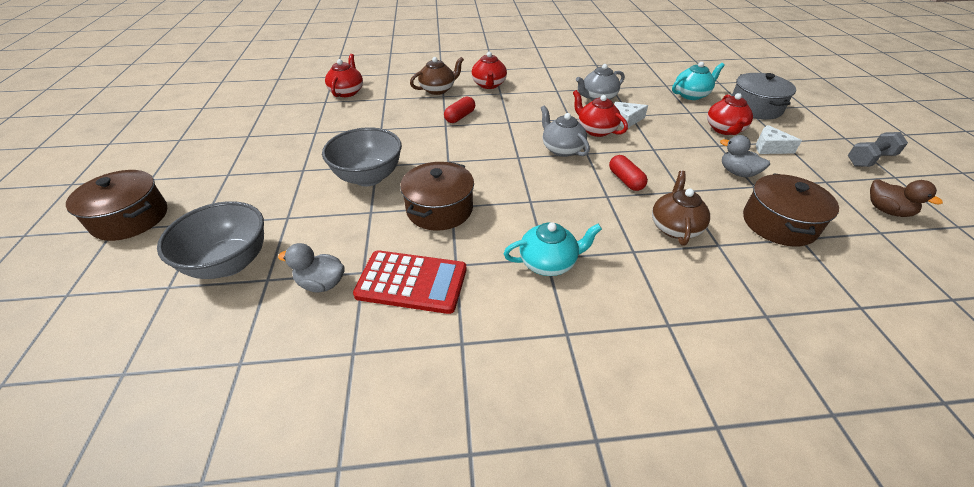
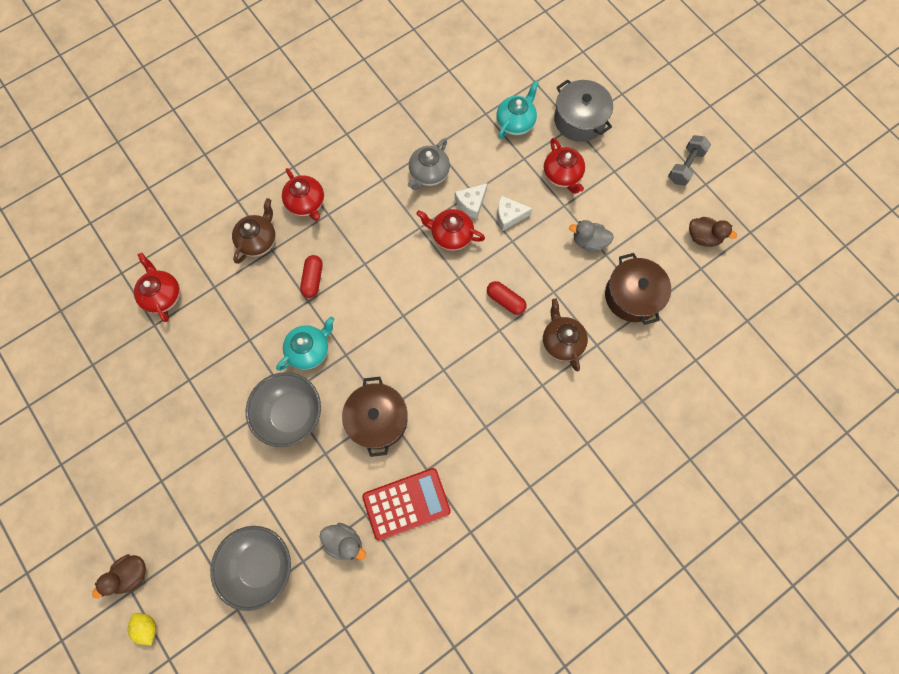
camera: 30 degrees left, 30 degrees up
brown pot [66,170,167,241] -> brown duck [92,554,146,598]
grey duck [278,243,345,292] -> grey duck turned 135 degrees counterclockwise [320,523,366,560]
turquoise teapot [503,222,602,276] -> turquoise teapot moved to [276,316,335,371]
grey teapot [541,105,590,157] -> none
white cheese [756,125,802,154] -> white cheese moved to [497,196,533,231]
none -> yellow lemon [128,613,156,645]

